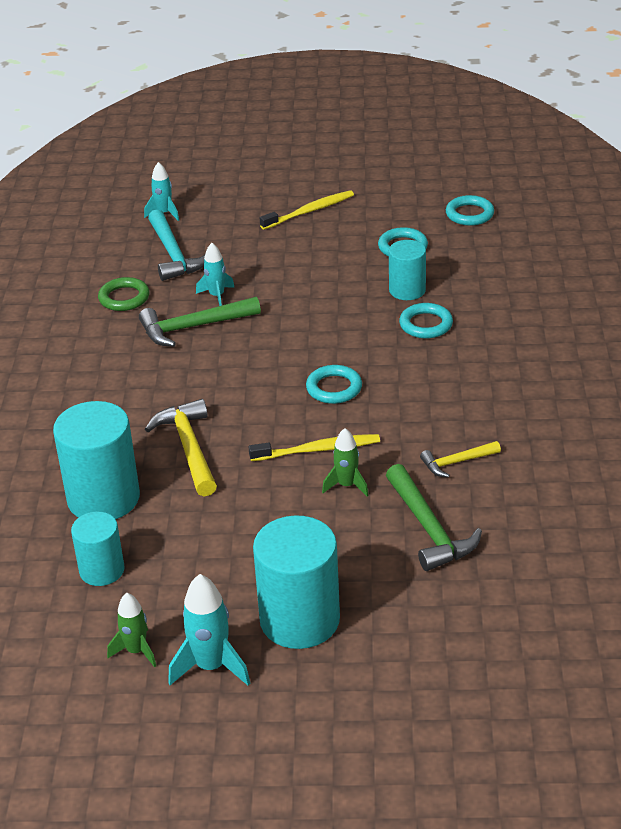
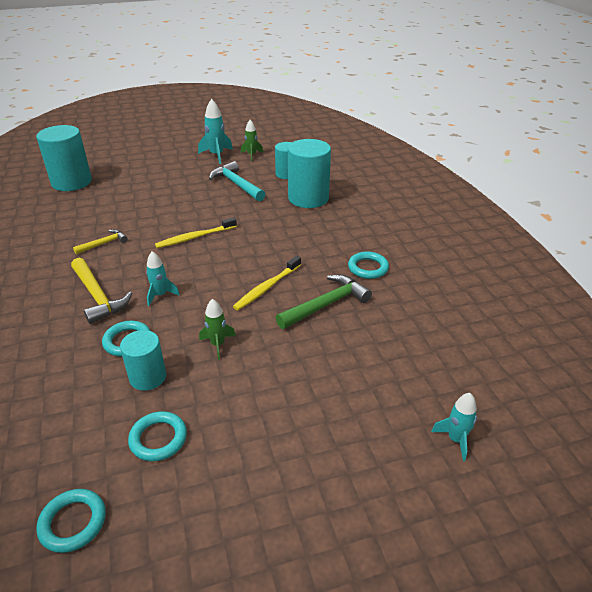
camera: 160 degrees right, 0 degrees up
green ring [98,277,150,311] -> none
yellow hammer [145,399,217,497] -> yellow hammer moved to [71,258,133,324]
turquoise hammer [148,209,205,281] -> turquoise hammer moved to [209,161,265,201]
turquoise rocket [196,243,235,306] -> turquoise rocket moved to [146,251,180,306]
turquoise cylinder [253,515,340,649] -> turquoise cylinder moved to [36,125,92,191]
yellow toothbrush [260,190,354,230] -> yellow toothbrush moved to [233,256,301,310]
turquoise ring [306,365,362,404] -> turquoise ring moved to [348,252,389,279]
green rocket [322,428,369,497] -> green rocket moved to [199,299,236,360]
green hammer [386,464,482,571] -> none

